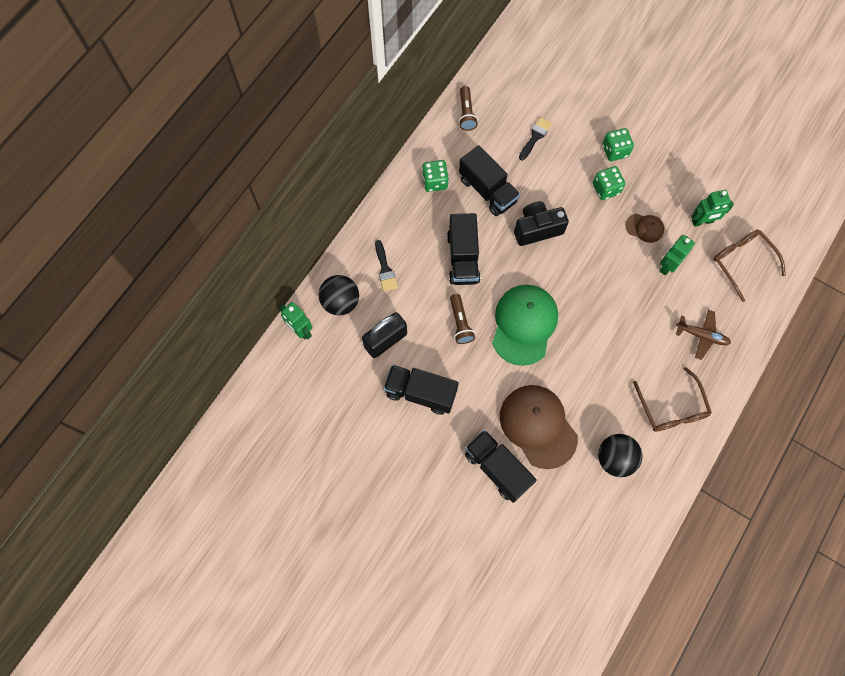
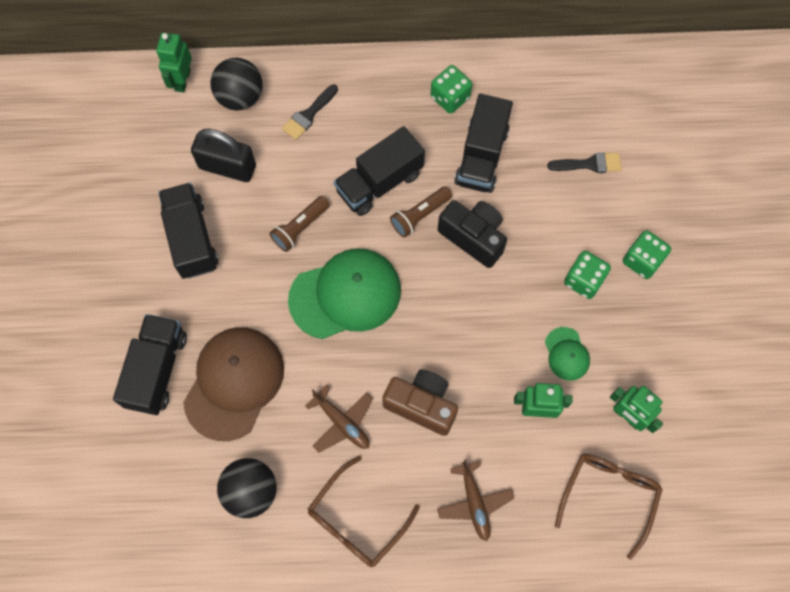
camera: 55 degrees right, 0 degrees up
brown flashlight [459,86,478,131] -> brown flashlight moved to [390,187,452,238]
brown cap [625,214,664,243] -> green cap [545,327,590,381]
none -> brown plane [305,385,373,453]
none -> brown camera [382,369,458,436]

